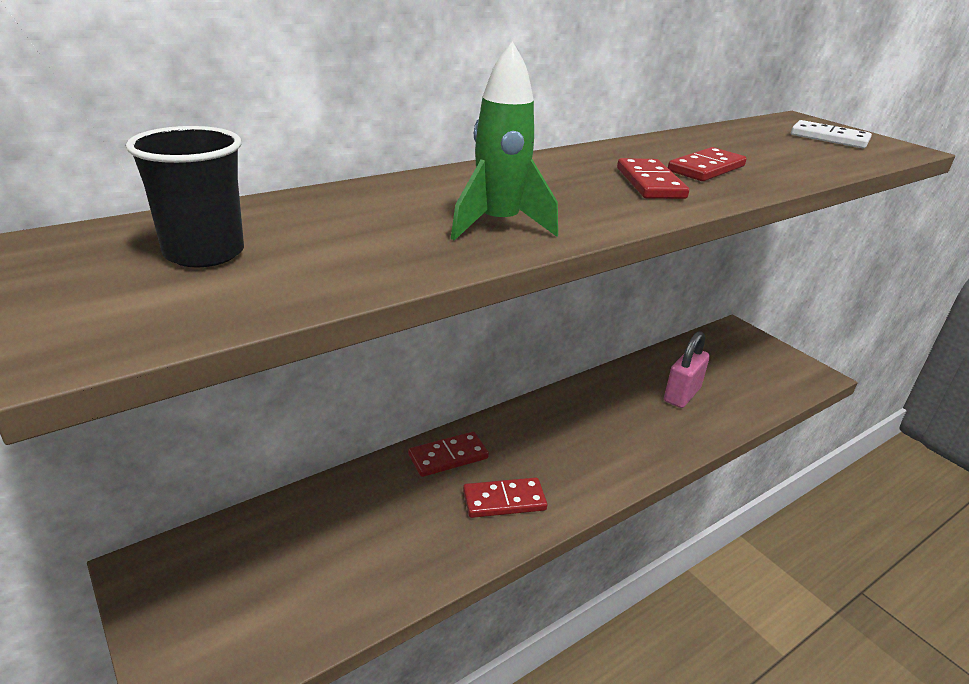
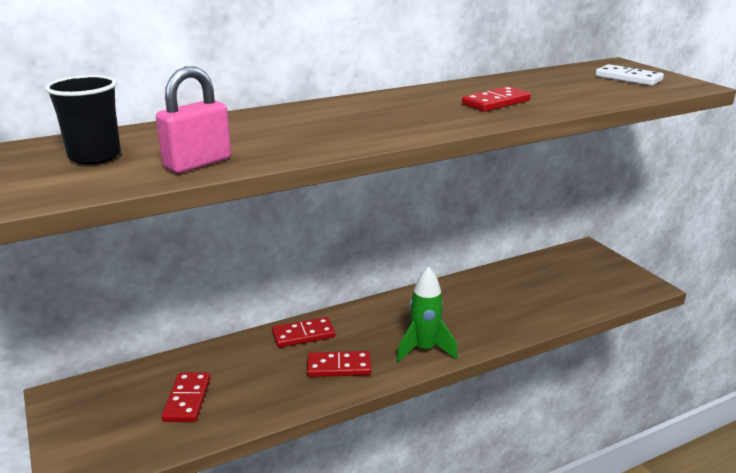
camera: 10 degrees right, 5 degrees down
green rocket [451,41,558,240] -> green rocket moved to [396,266,458,362]
red domino [617,158,689,199] -> red domino moved to [162,372,211,422]
pink padlock [664,331,710,408] -> pink padlock moved to [156,66,231,173]

